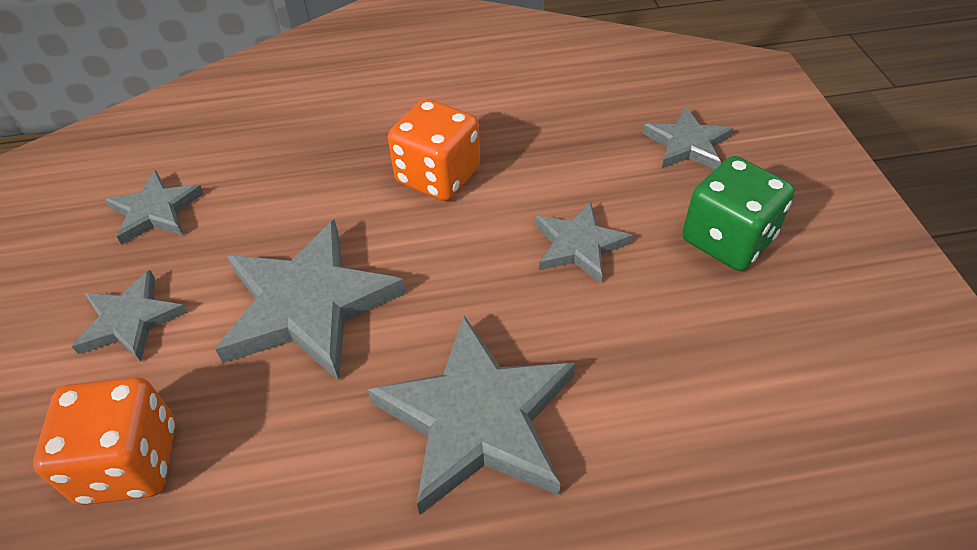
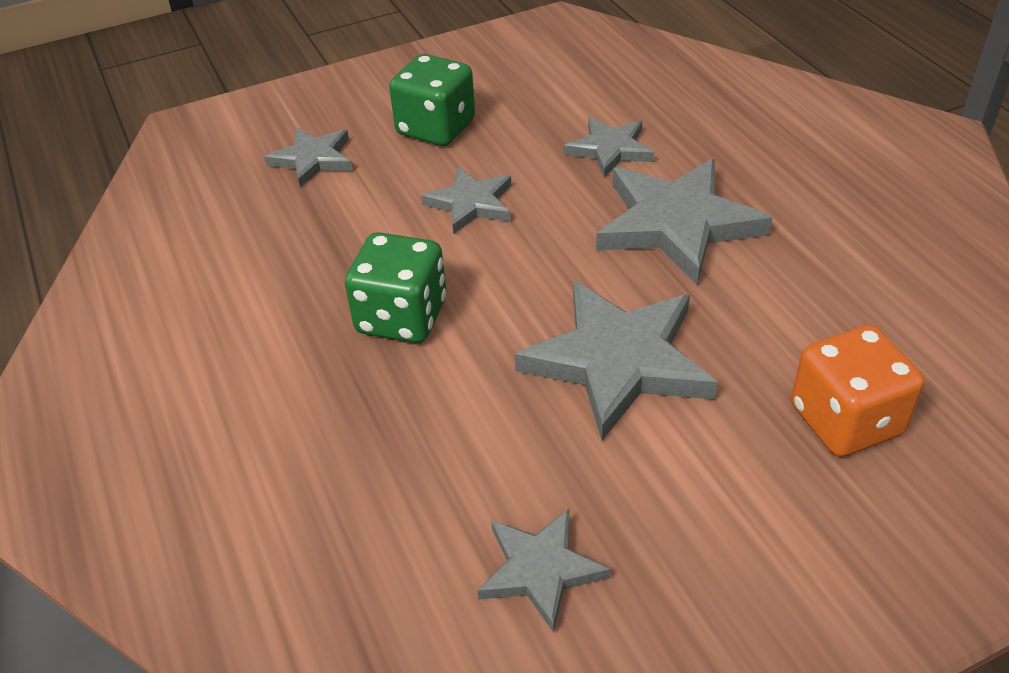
camera: 105 degrees left, 5 degrees down
grey star [72,270,187,362] -> grey star moved to [564,117,654,178]
orange dice [388,99,480,201] -> green dice [345,232,446,343]

